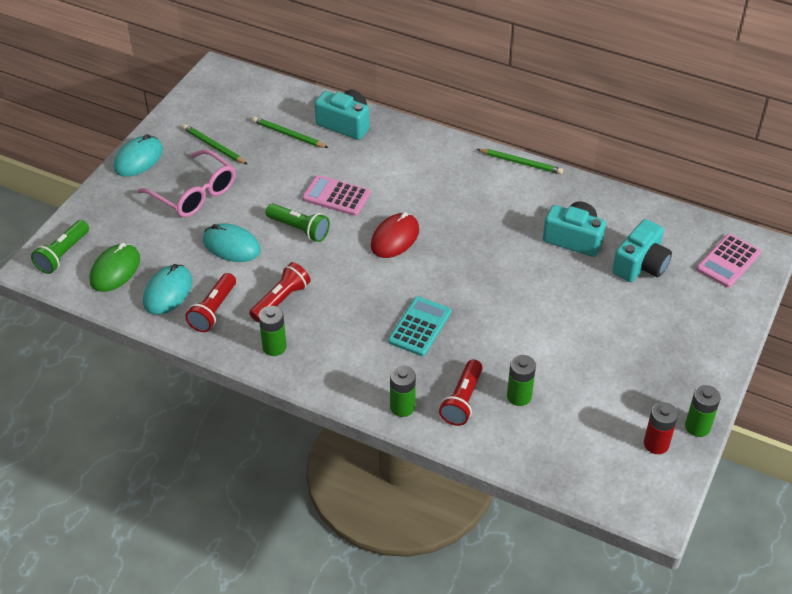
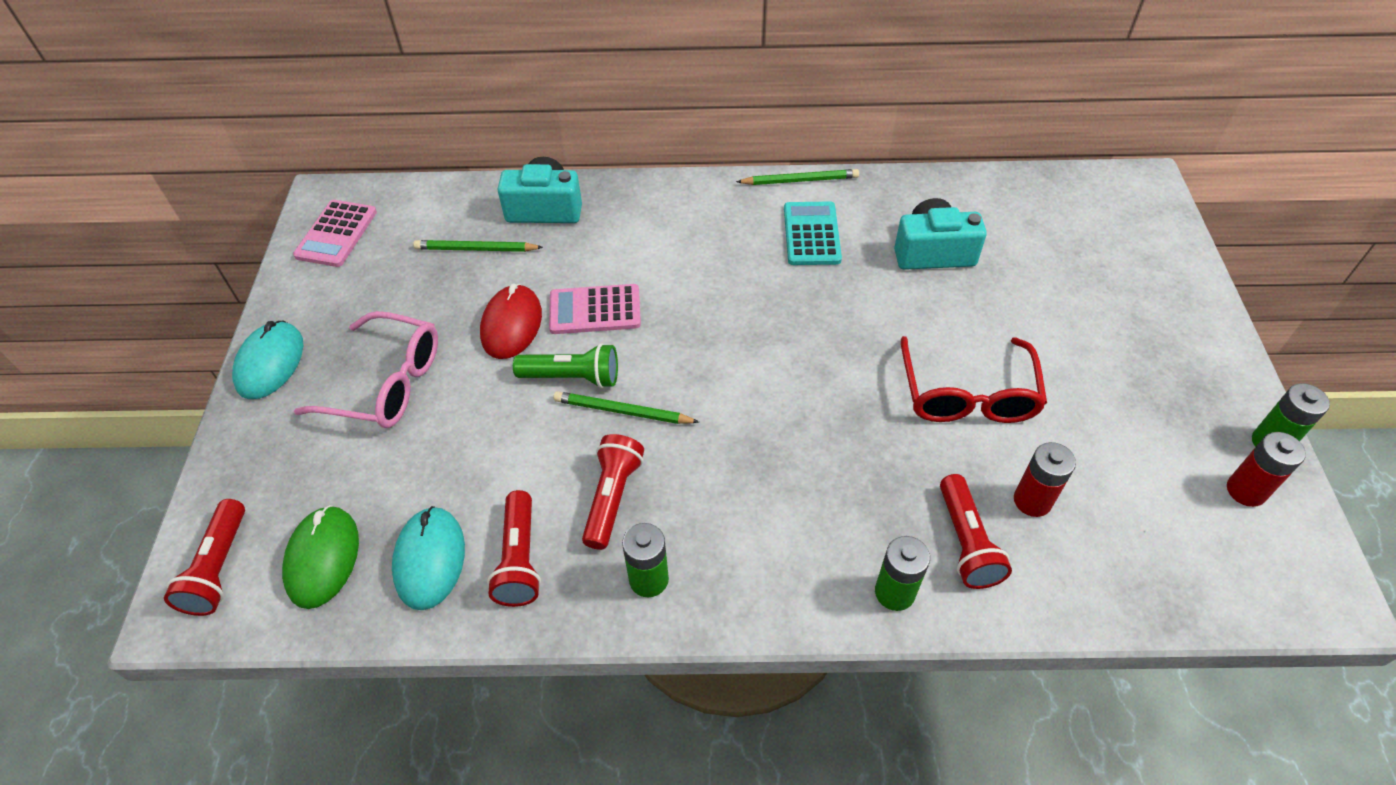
camera: 25 degrees left, 5 degrees up
green flashlight [31,220,89,274] -> red flashlight [164,499,245,616]
green pencil [183,124,248,165] -> green pencil moved to [553,391,699,424]
turquoise mouse [203,223,261,262] -> none
red mouse [371,212,419,258] -> red mouse moved to [480,284,542,359]
turquoise calculator [388,296,451,356] -> turquoise calculator moved to [784,202,842,265]
green battery [507,355,536,406] -> red battery [1014,442,1076,517]
turquoise camera [612,219,672,282] -> none
pink calculator [696,234,761,288] -> pink calculator moved to [293,200,377,267]
none -> red glasses [901,336,1047,423]

